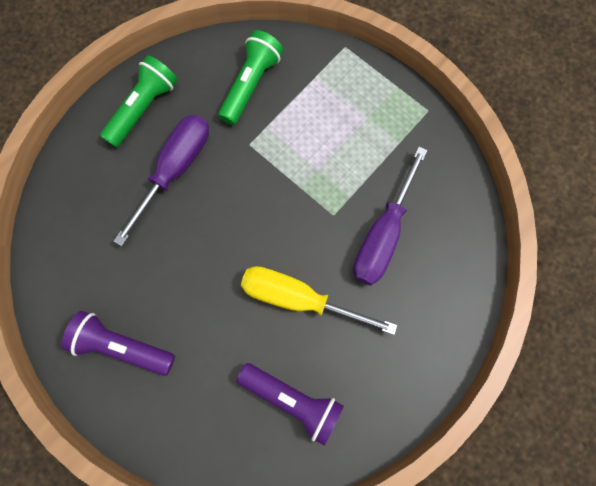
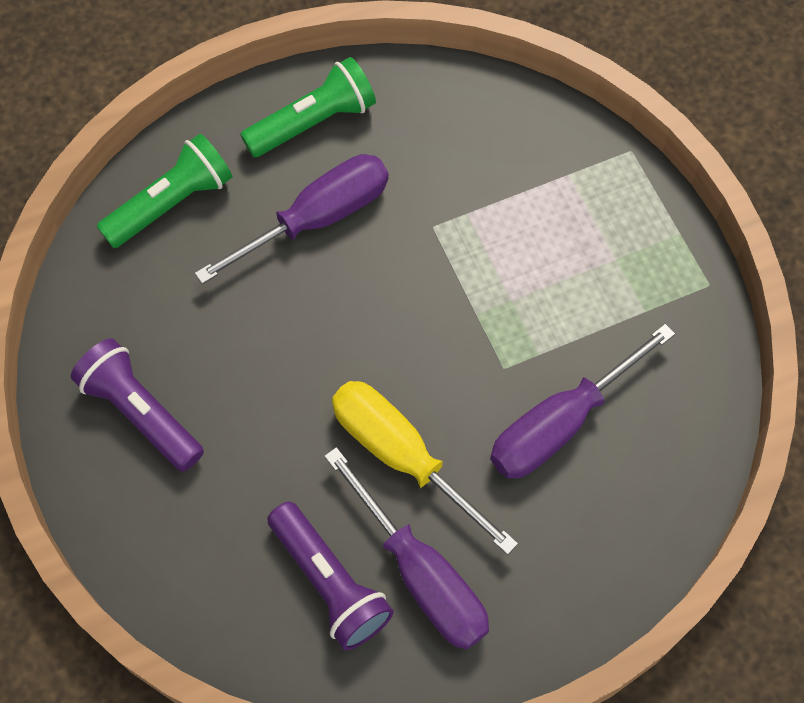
camera: 25 degrees right, 10 degrees down
green flashlight [218,30,283,125] -> green flashlight moved to [97,134,232,248]
none -> purple screwdriver [324,447,489,650]

